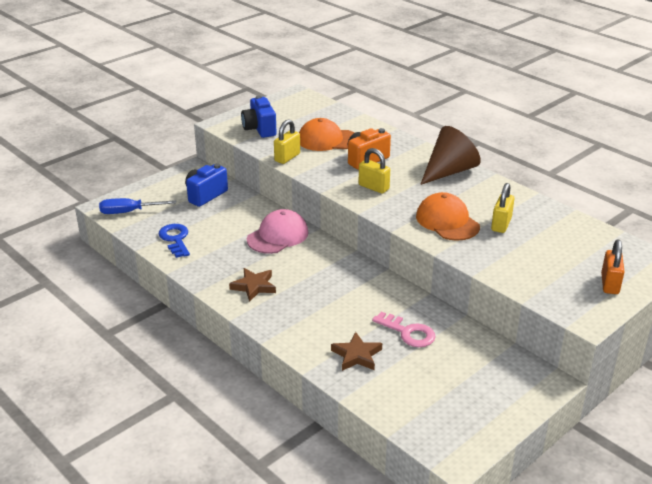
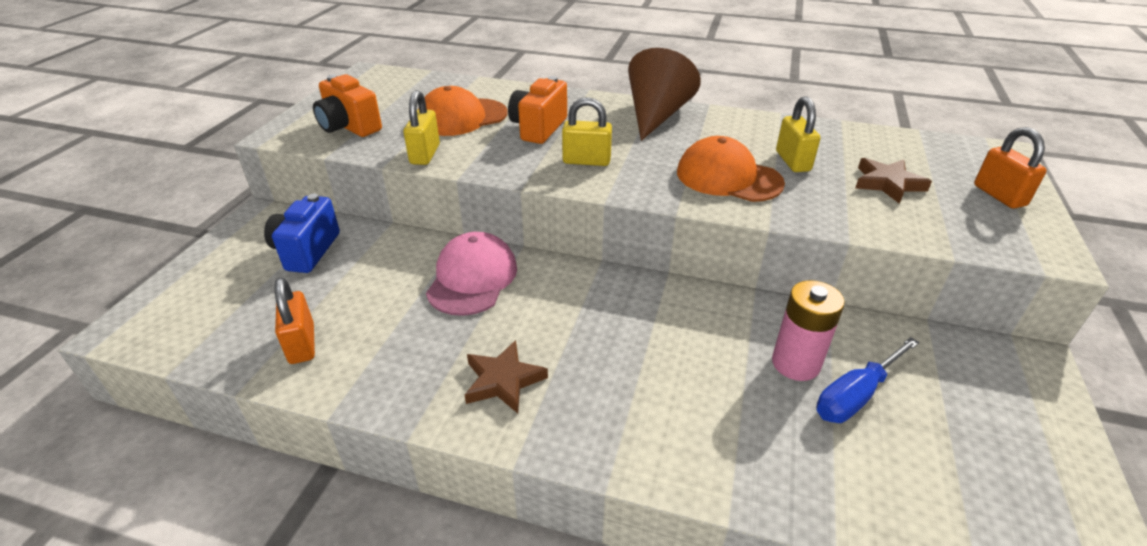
camera: 30 degrees left, 5 degrees up
blue screwdriver [99,198,176,214] -> blue screwdriver moved to [816,337,919,423]
blue key [159,224,190,258] -> orange padlock [274,278,315,364]
blue camera [241,96,277,138] -> orange camera [313,74,382,137]
brown star [331,332,382,371] -> brown star moved to [855,158,932,204]
pink key [372,312,436,347] -> pink battery [772,280,845,381]

